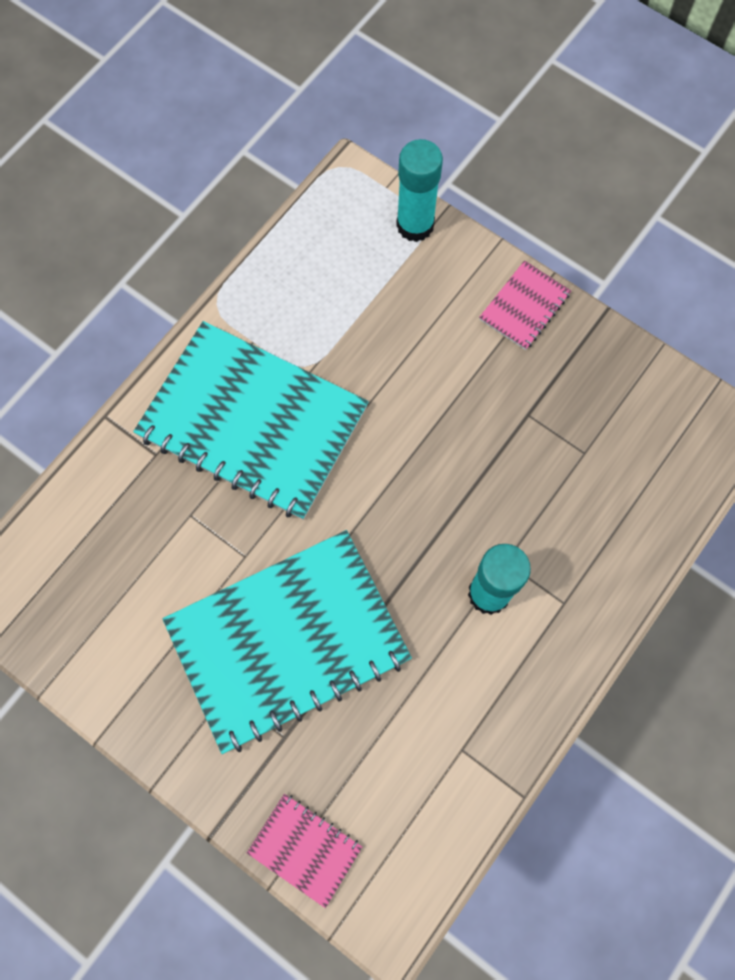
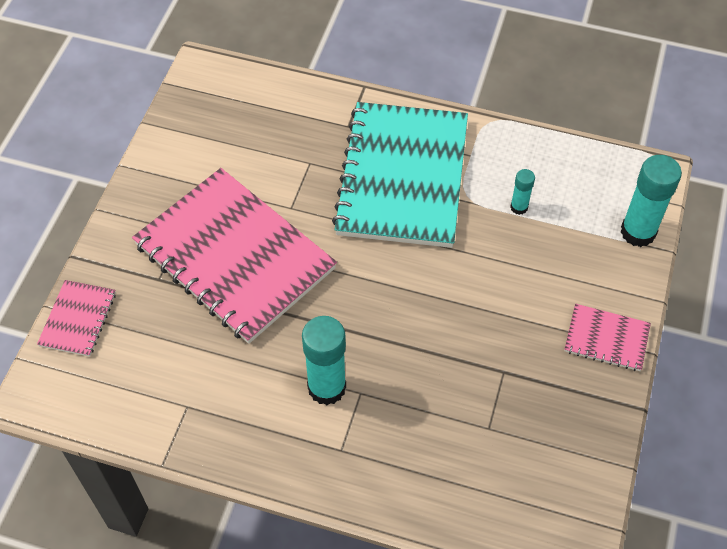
camera: 70 degrees right, 15 degrees down
turquoise notebook [163,530,412,754] -> pink notebook [132,168,337,344]
none -> turquoise glue stick [510,169,535,215]

